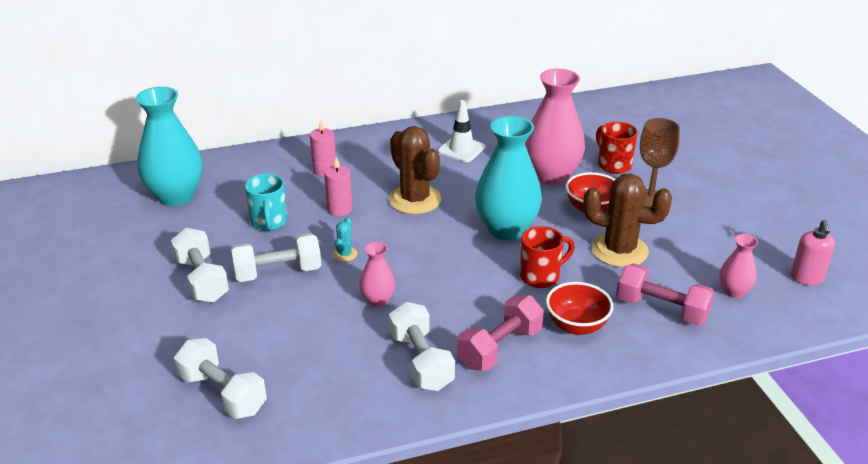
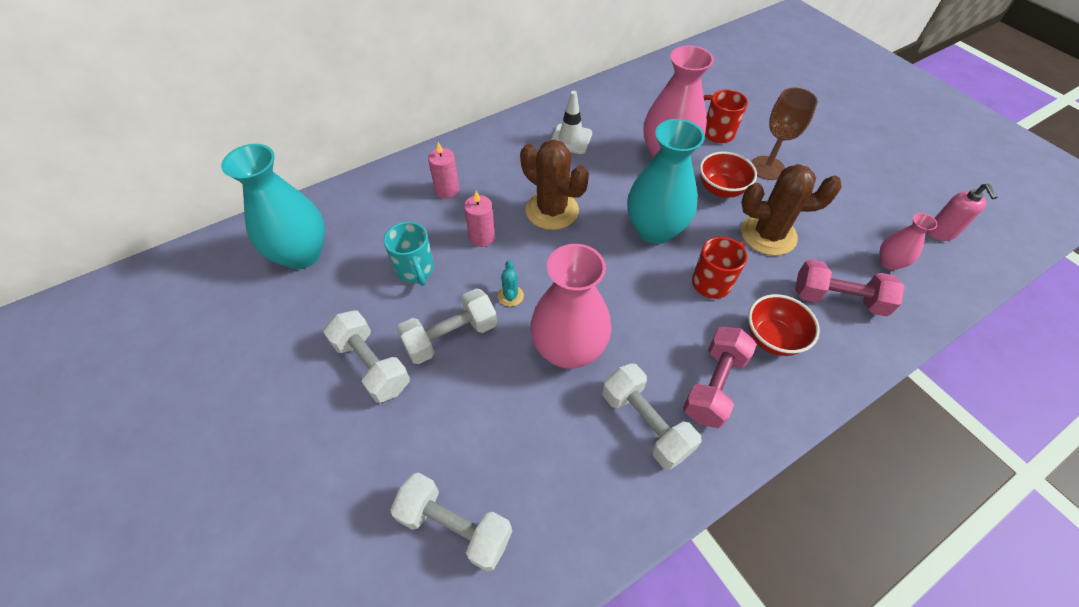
camera: 15 degrees left, 20 degrees up
pink vase [359,242,396,307] -> pink vase [530,244,611,369], size x2.01

